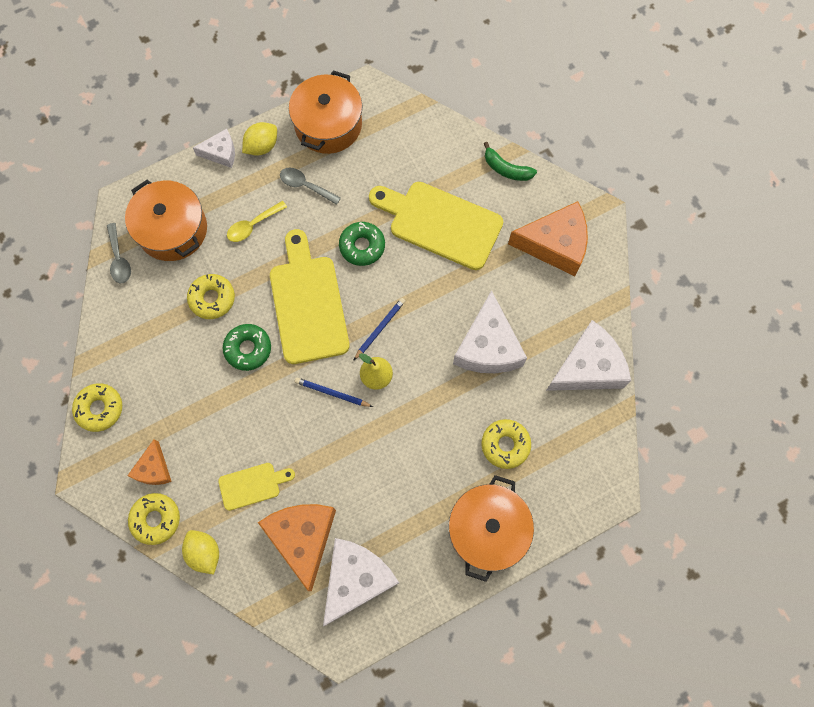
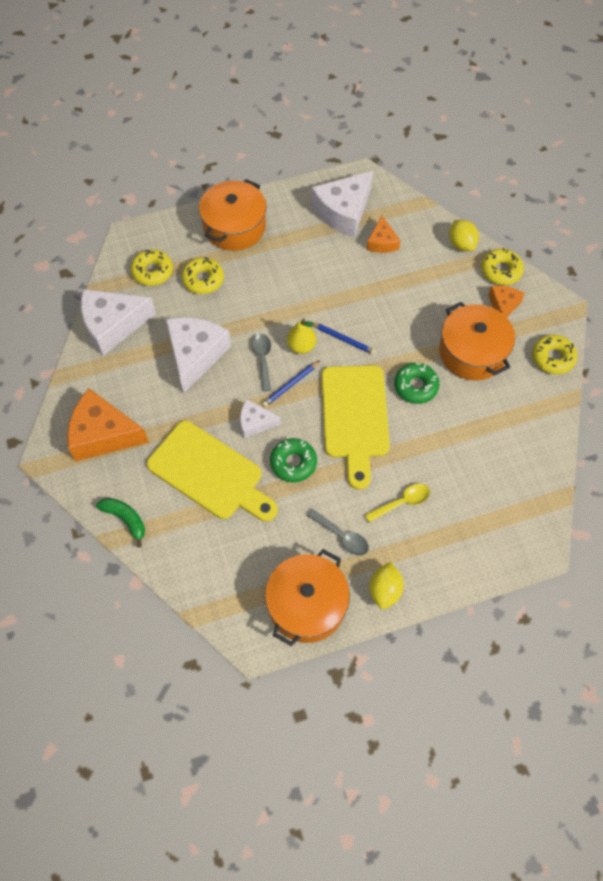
camera: 170 degrees left, 10 degrees down
grey spoon [107,223,131,283] -> grey spoon moved to [252,334,271,392]
orange pot [125,180,207,261] -> orange pot moved to [439,302,515,380]
yellow donut [187,274,235,319] -> yellow donut moved to [131,249,173,286]
white cheese [193,129,235,168] -> white cheese moved to [240,399,281,438]
yellow cutting board [218,463,295,511] -> none
yellow lemon [242,122,277,156] -> yellow lemon turned 45 degrees counterclockwise [369,562,404,609]
orange cheese [258,504,336,591] -> orange cheese [367,216,400,253], size x0.54

